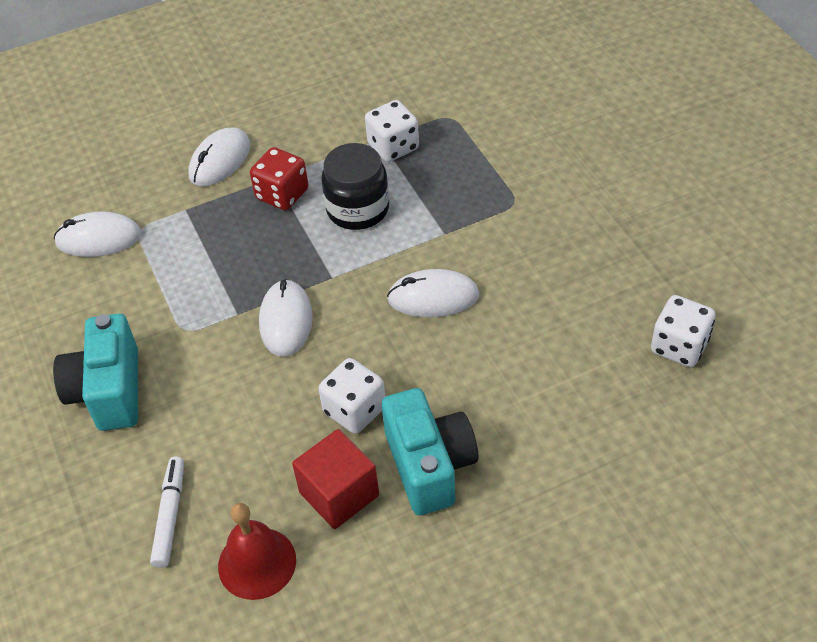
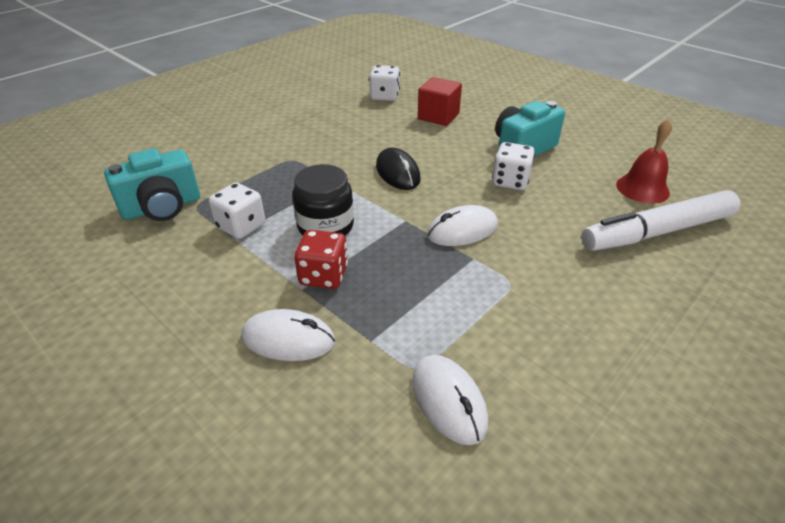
camera: 115 degrees left, 10 degrees down
turquoise camera [53,314,138,431] -> turquoise camera moved to [104,149,200,221]
white marker [150,457,184,568] -> white marker [581,190,741,251], size x2.00
red cube [292,429,379,529] -> red cube moved to [418,77,462,126]
white mouse [387,269,479,317] -> black mouse [376,148,421,190]

